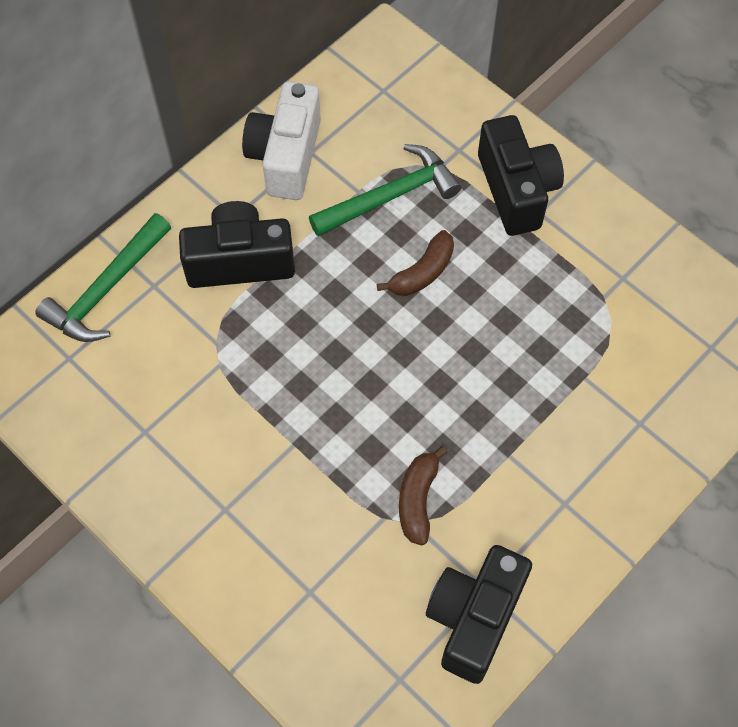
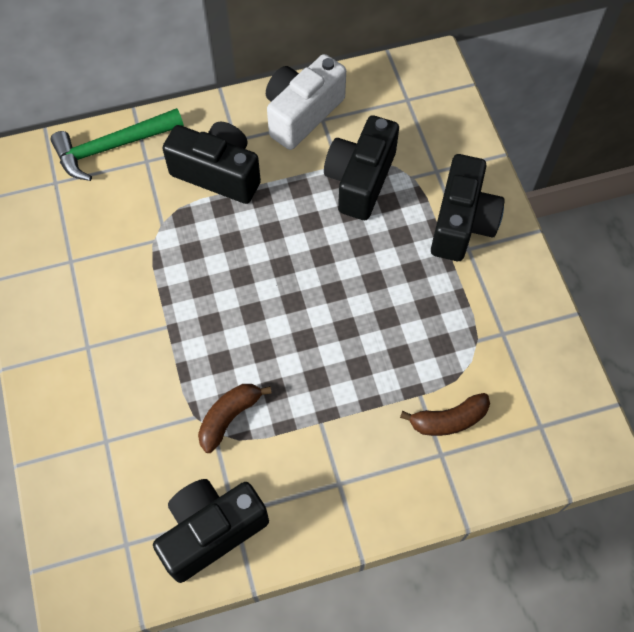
camera: 30 degrees right, 0 degrees up
green hammer [309,144,461,236] -> black camera [324,115,399,220]
brown banana [377,230,454,296] -> brown banana moved to [400,393,490,436]

